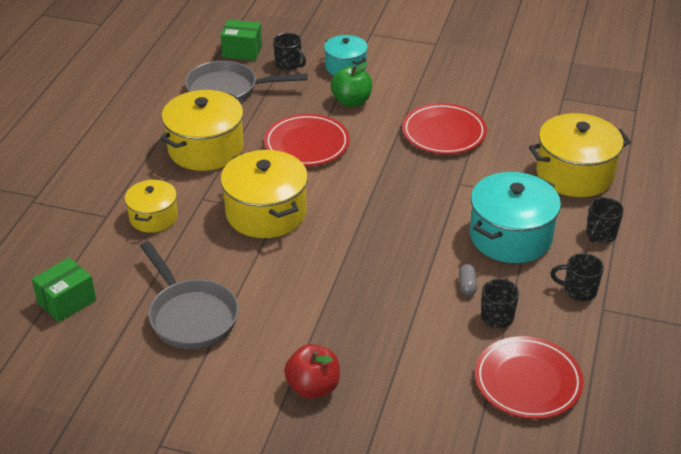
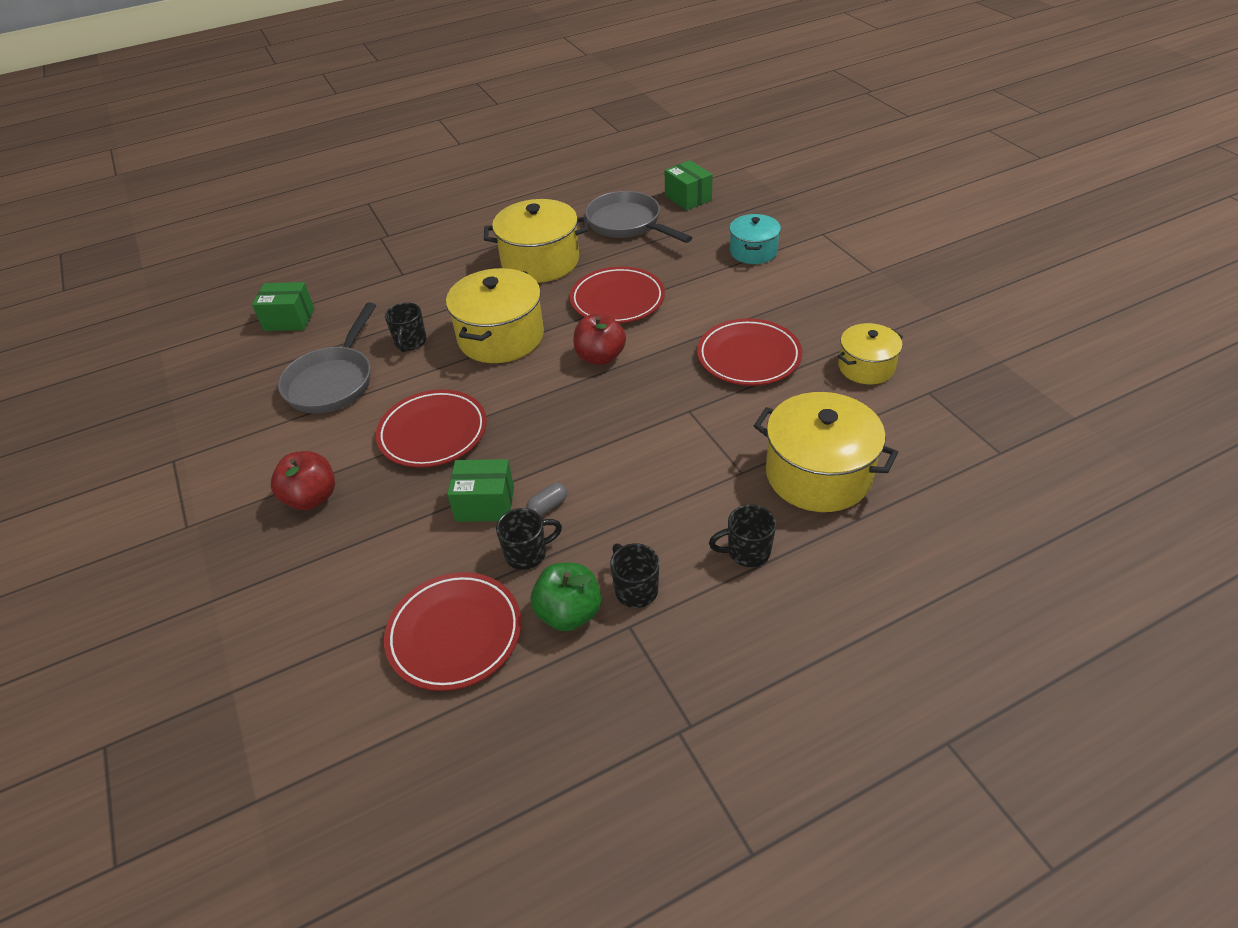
camera: 50 degrees right, 5 degrees up
yellow pot [125,179,178,233] -> yellow pot moved to [837,323,903,385]
black mug [273,33,306,71] -> black mug moved to [385,302,427,352]
green apple [331,62,372,107] -> green apple moved to [531,563,601,631]
turquoise pot [470,172,561,263] -> none
none -> red plate [376,389,487,468]
none -> green box [447,459,514,522]
none -> red apple [573,313,626,365]

